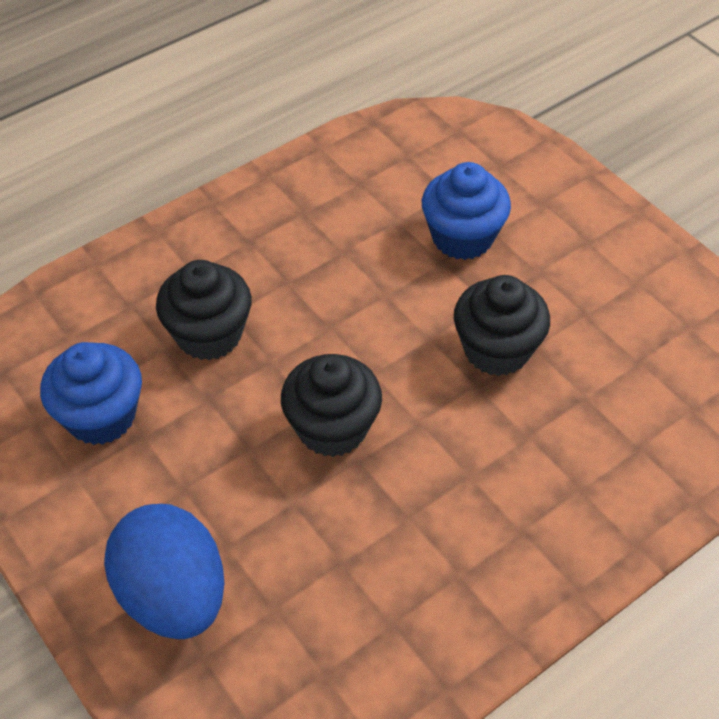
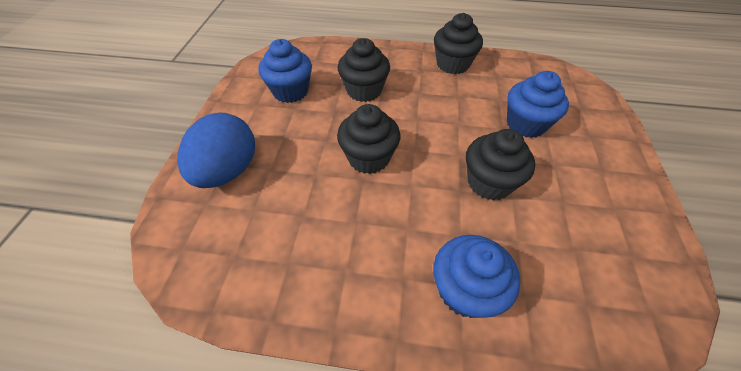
camera: 45 degrees right, 0 degrees up
none -> blue cupcake [433,235,520,318]
none -> black cupcake [434,13,483,74]

